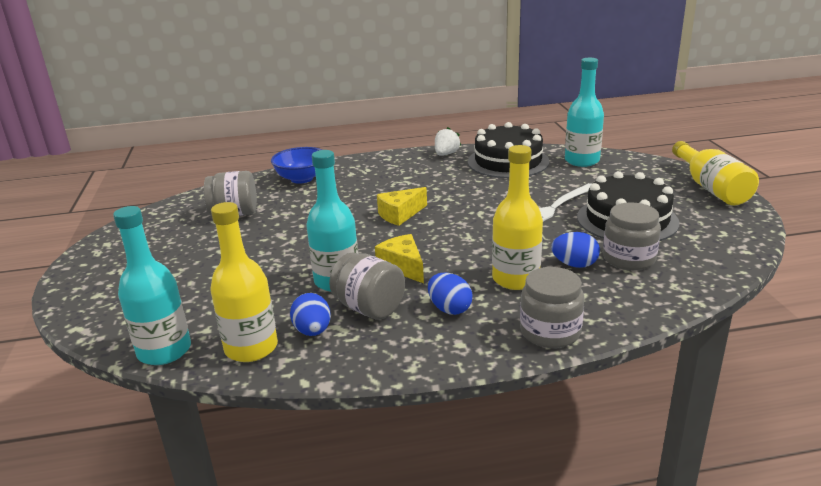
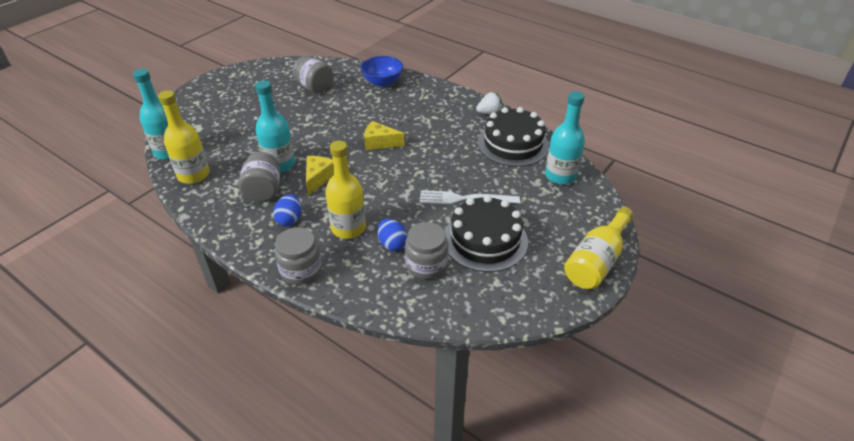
camera: 45 degrees right, 15 degrees up
blue egg [290,293,331,336] -> none

